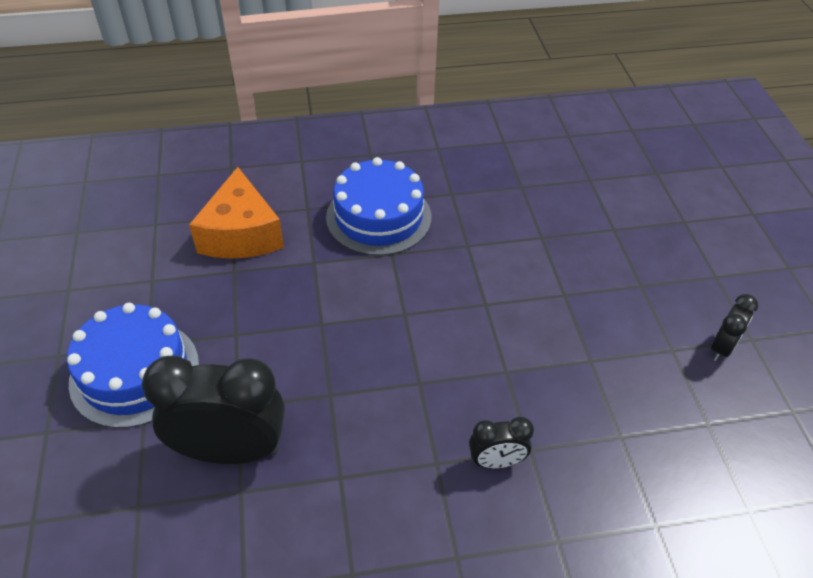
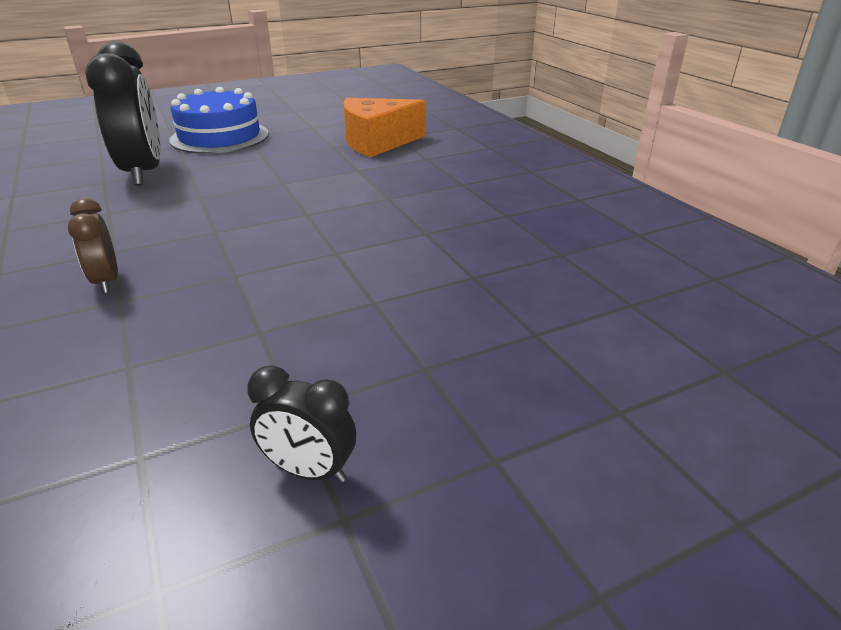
camera: 75 degrees right, 15 degrees down
blue cake [326,157,431,256] -> none
black clock [469,417,534,469] -> brown clock [68,198,118,293]

